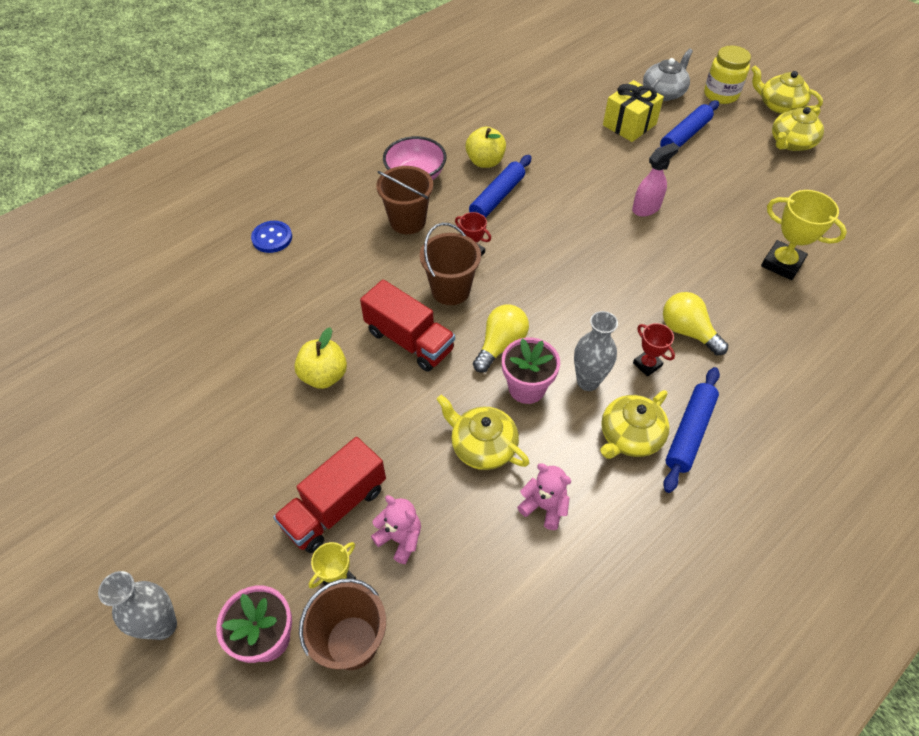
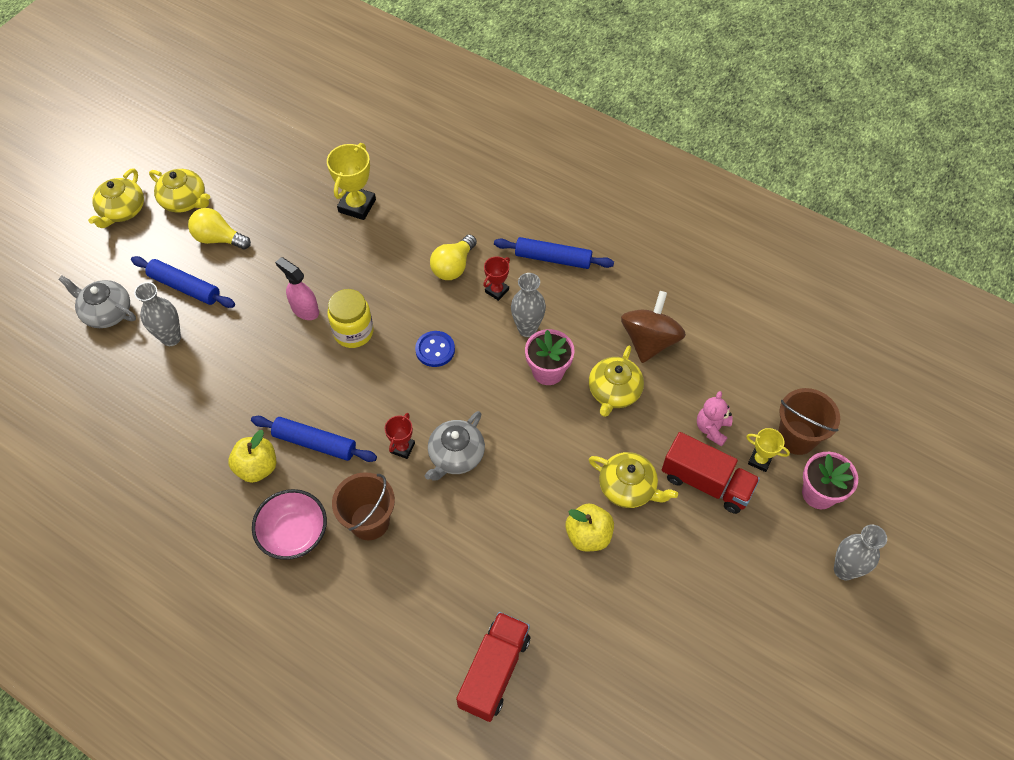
camera: 105 degrees left, 5 degrees up
blue button [251,221,292,253] -> blue button moved to [415,331,455,367]
red truck [360,279,455,372] -> red truck moved to [456,612,530,722]
brown bucket [420,223,481,305] -> grey teapot [425,411,485,481]
yellow light bulb [473,305,529,373] -> yellow light bulb moved to [188,208,251,249]
pink teddy bear [517,463,571,530] -> brown spinning top [621,291,686,363]
yellow teapot [600,390,670,459] -> yellow teapot moved to [589,452,678,508]
yellow gift [603,80,664,142] -> grey vase [134,282,181,346]
yellow jar [704,46,751,104] -> yellow jar moved to [327,289,374,348]

